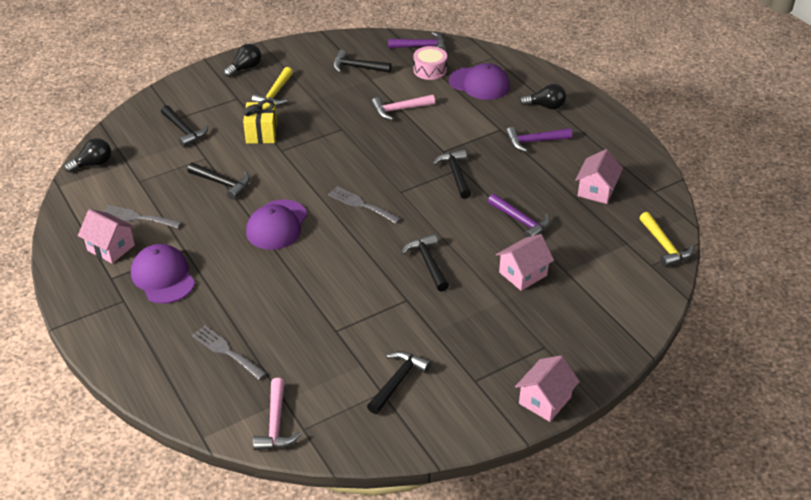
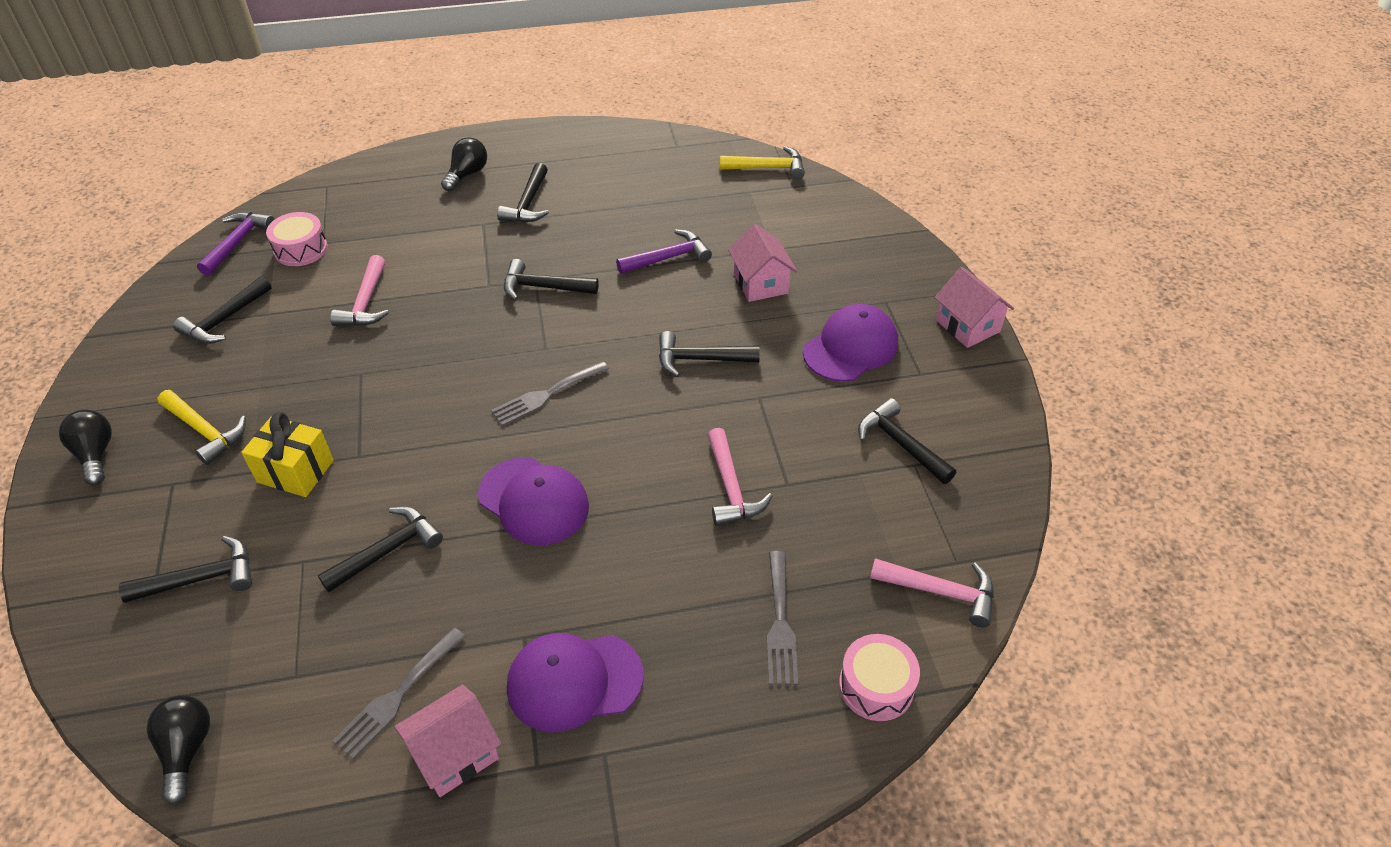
camera: 70 degrees left, 5 degrees up
grey fork [192,325,267,380] -> grey fork turned 60 degrees counterclockwise [767,551,798,685]
purple cap [449,63,510,100] -> purple cap moved to [803,304,898,382]
purple hammer [506,127,572,152] -> black hammer [497,163,549,223]
pink house [575,149,623,204] -> none
none -> pink hammer [707,428,772,526]
none -> pink drum [839,634,920,721]

